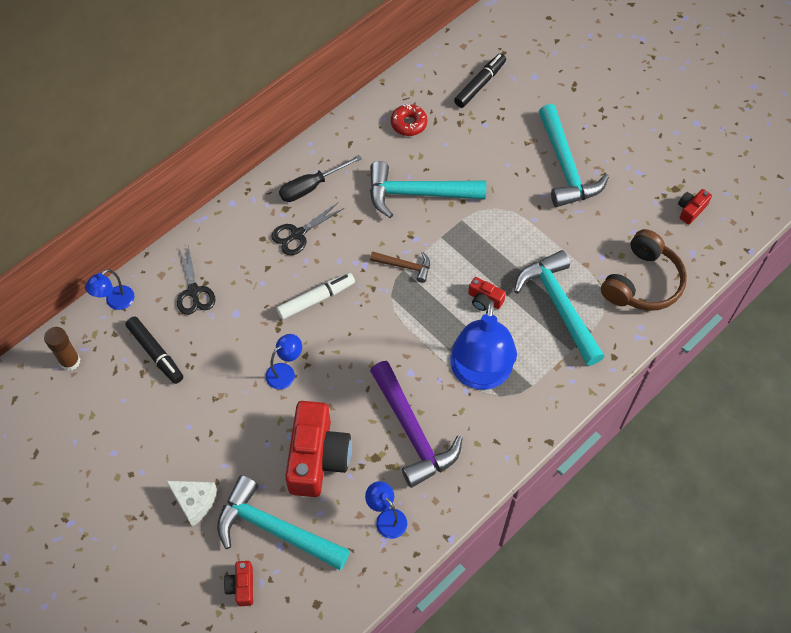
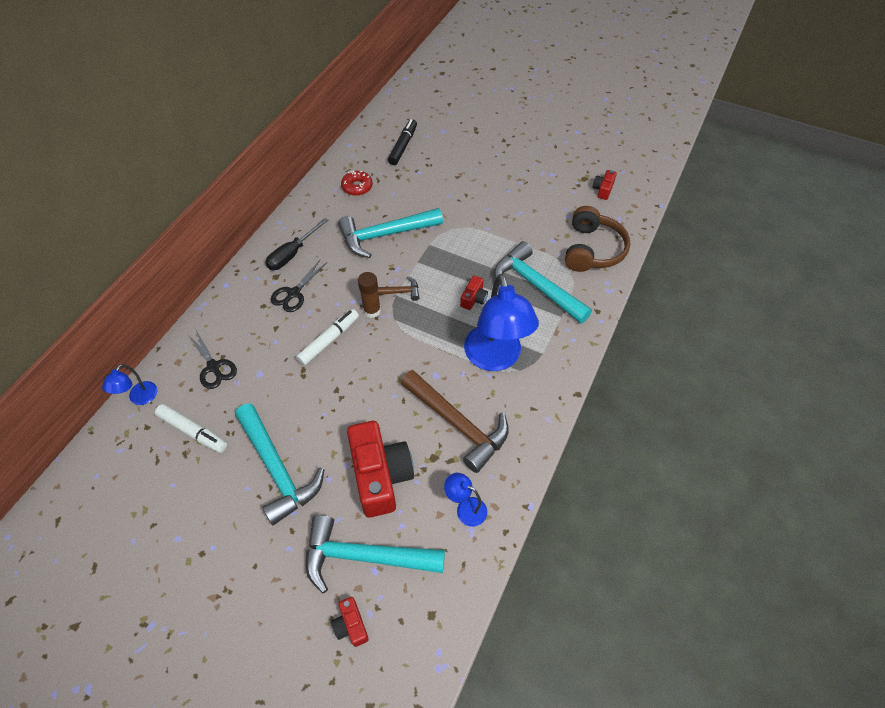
camera: 20 degrees left, 5 degrees down
brown glue stick [44,327,80,371] -> brown glue stick moved to [358,272,381,318]
black marker [125,316,183,384] -> white marker [155,404,227,453]
white cheese [166,481,217,527] -> none
blue lamp [266,334,302,389] -> none
purple hammer [370,361,463,488] -> brown hammer [401,370,509,473]
red camera [468,277,506,311] -> red camera turned 75 degrees counterclockwise [460,276,488,310]
turquoise hammer [539,104,609,207] -> turquoise hammer moved to [235,404,324,526]

